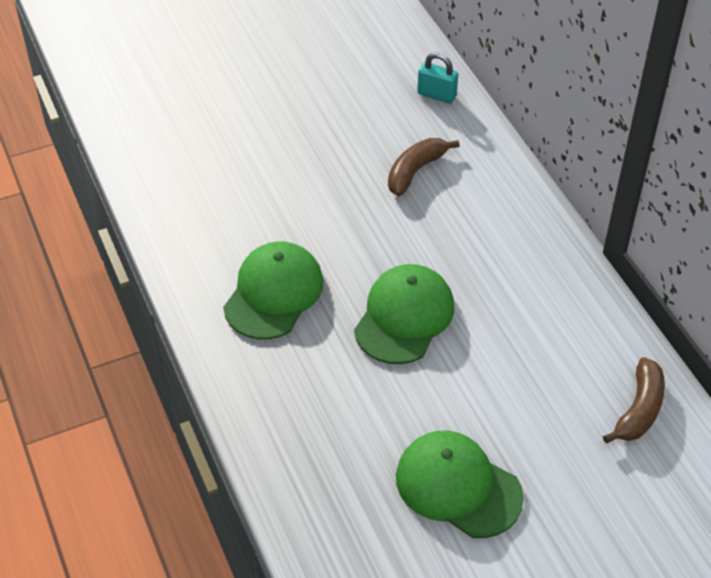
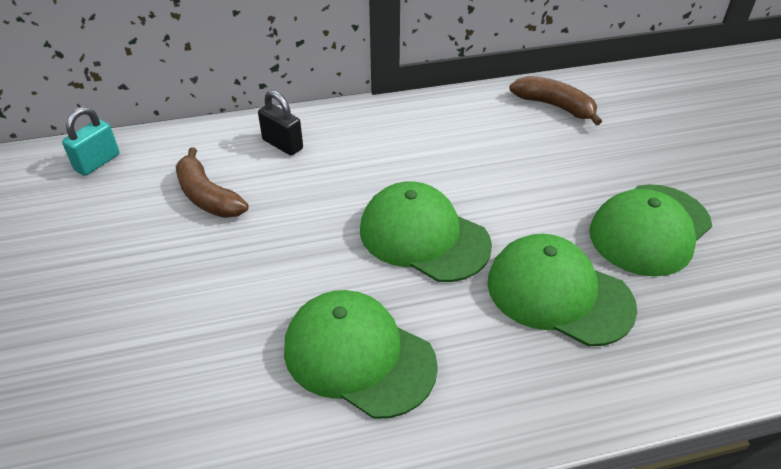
camera: 80 degrees left, 5 degrees down
none -> black padlock [258,90,303,156]
none -> green cap [487,234,637,346]

